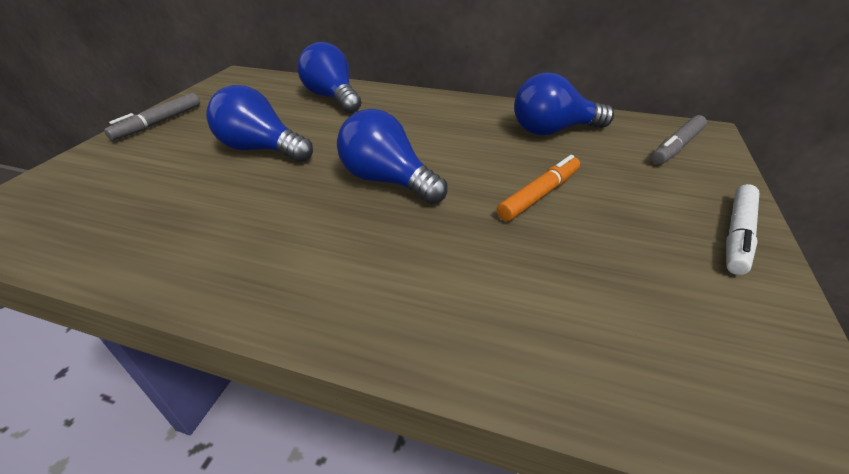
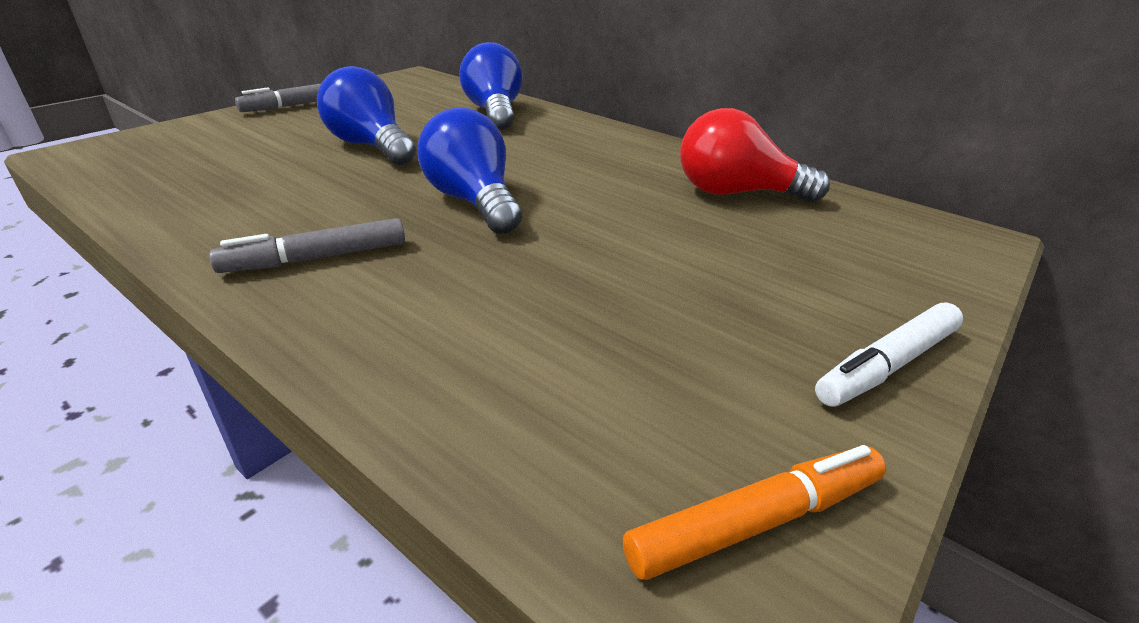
camera: 20 degrees right, 5 degrees down
orange marker [497,155,580,221] -> orange marker moved to [623,445,886,580]
blue light bulb [514,72,614,135] -> red light bulb [680,108,830,202]
grey marker [652,115,707,164] -> grey marker moved to [209,218,405,273]

